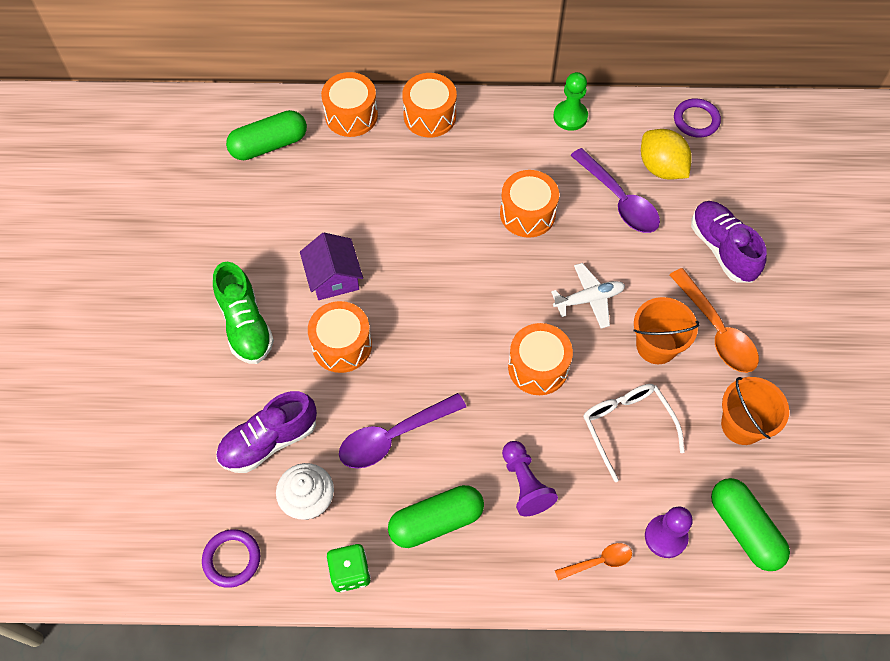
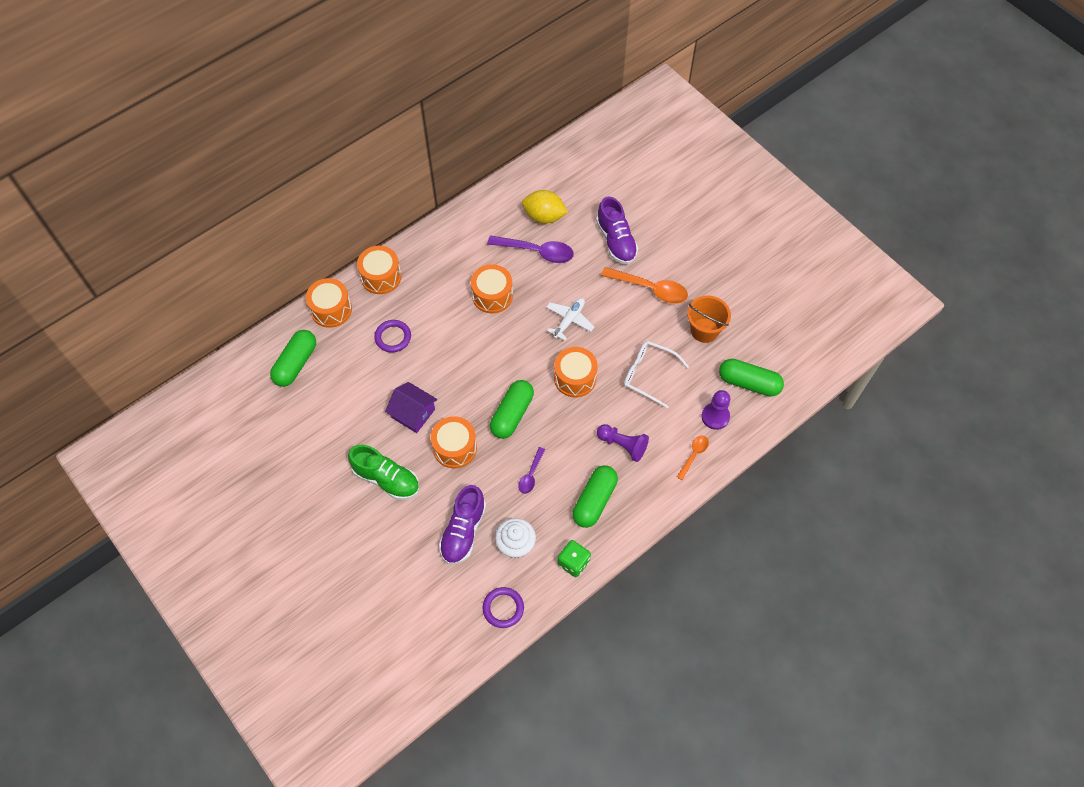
camera: 40 degrees left, 0 degrees up
purple spoon [339,393,466,468] -> purple spoon [518,447,545,494], size x0.55
green pawn [553,72,588,131] -> none
orange bucket [633,297,700,364] -> none
purple ring [674,98,721,138] -> purple ring moved to [374,320,411,353]
purple shoe [691,201,767,283] -> purple shoe turned 135 degrees counterclockwise [596,196,638,264]
none -> green capsule [490,380,534,439]

